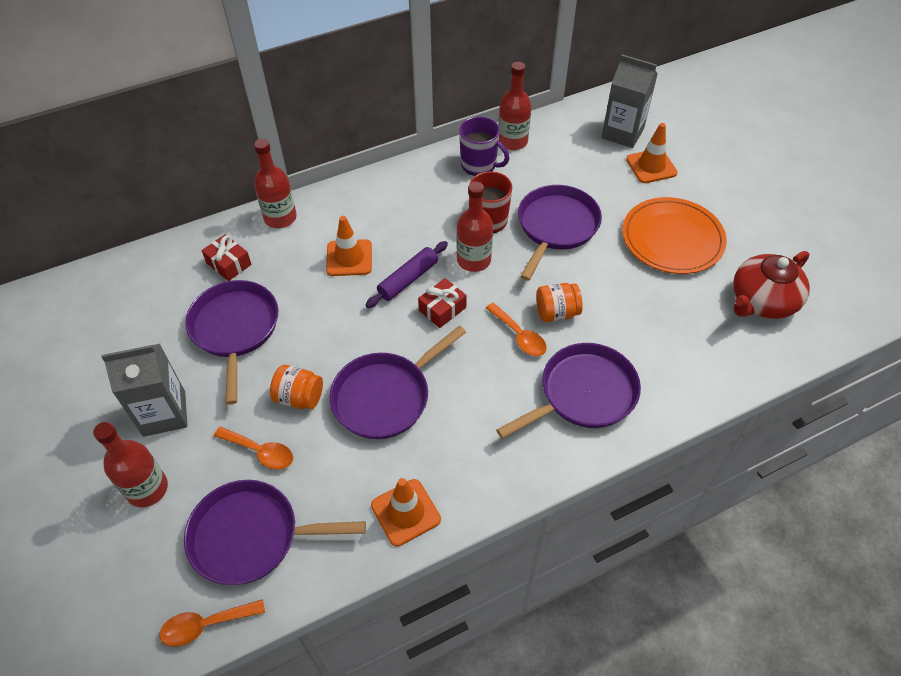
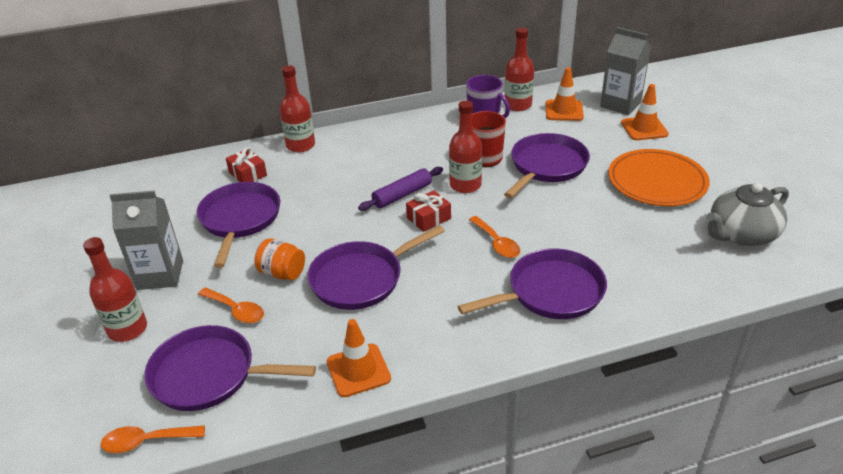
camera: 10 degrees right, 15 degrees down
orange traffic cone [326,216,372,276] -> orange traffic cone moved to [545,67,584,121]
orange jar [536,283,583,322] -> none
red teapot [733,251,810,319] -> grey teapot [707,182,789,246]

